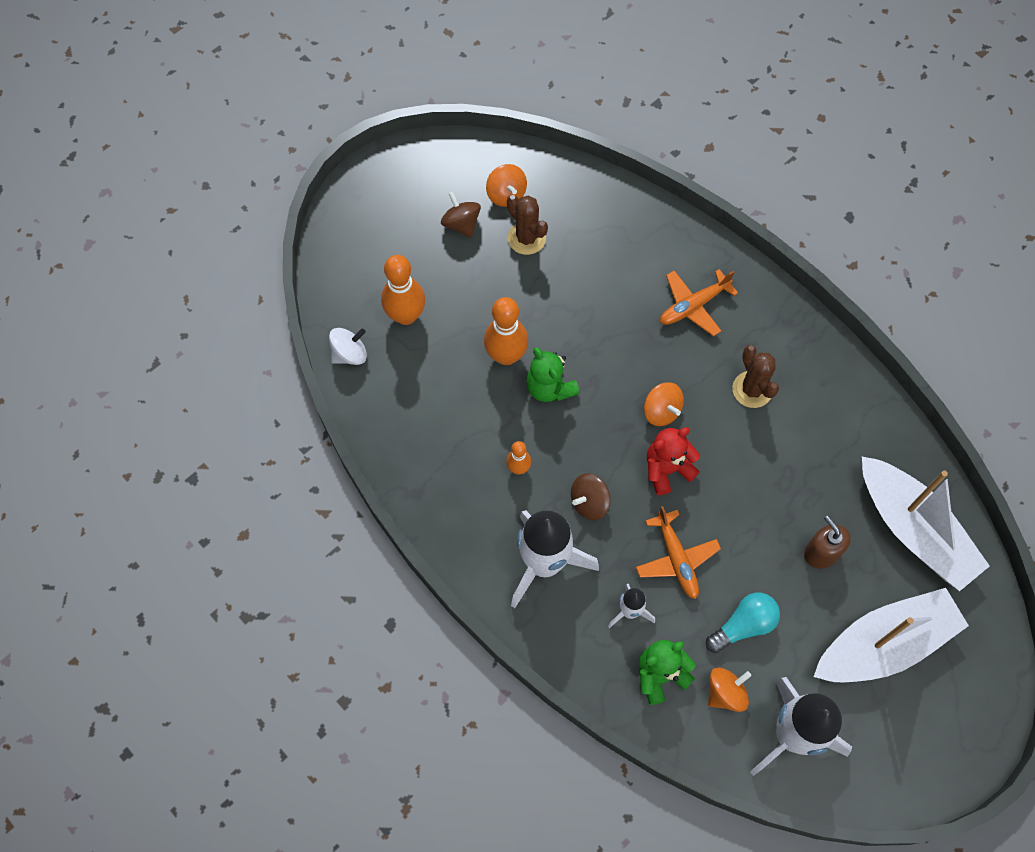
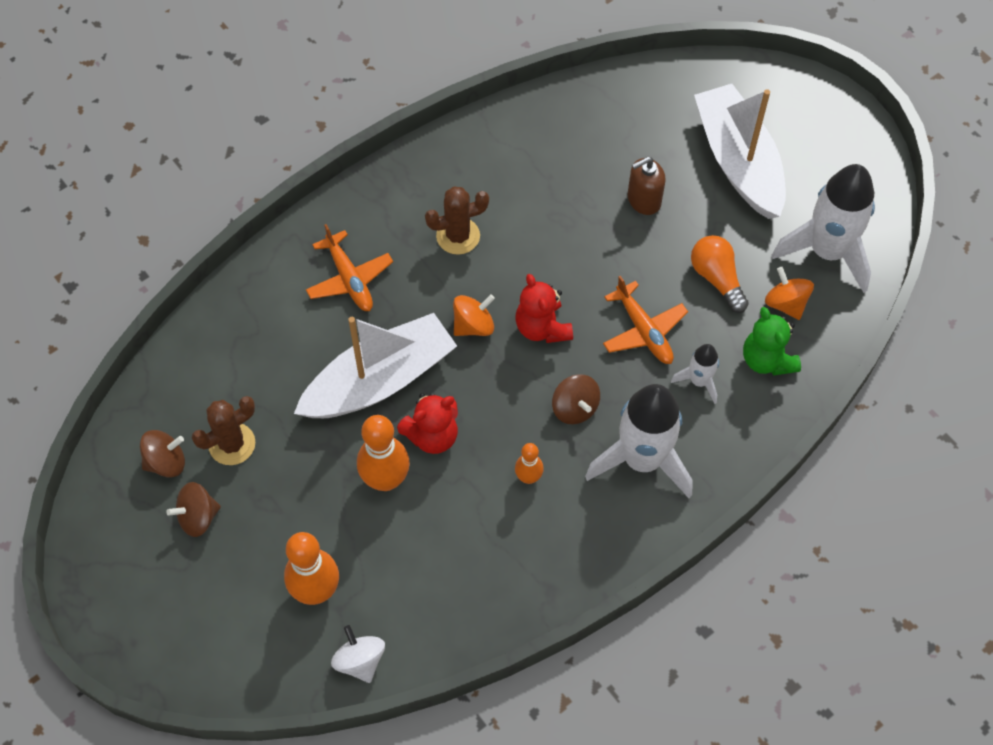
camera: 85 degrees left, 5 degrees down
orange spinning top [486,164,527,207] -> brown spinning top [140,430,185,477]
green teddy bear [526,347,580,402] -> red teddy bear [397,393,458,454]
orange plane [636,506,721,599] -> orange plane turned 75 degrees clockwise [603,275,688,364]
turquoise light bulb [706,593,780,653] -> orange light bulb [691,235,749,313]
white boat [862,457,990,591] -> white boat moved to [294,313,457,418]

